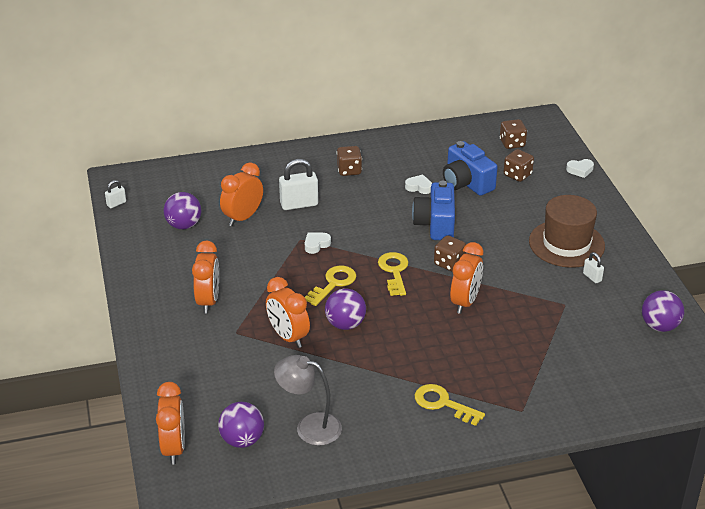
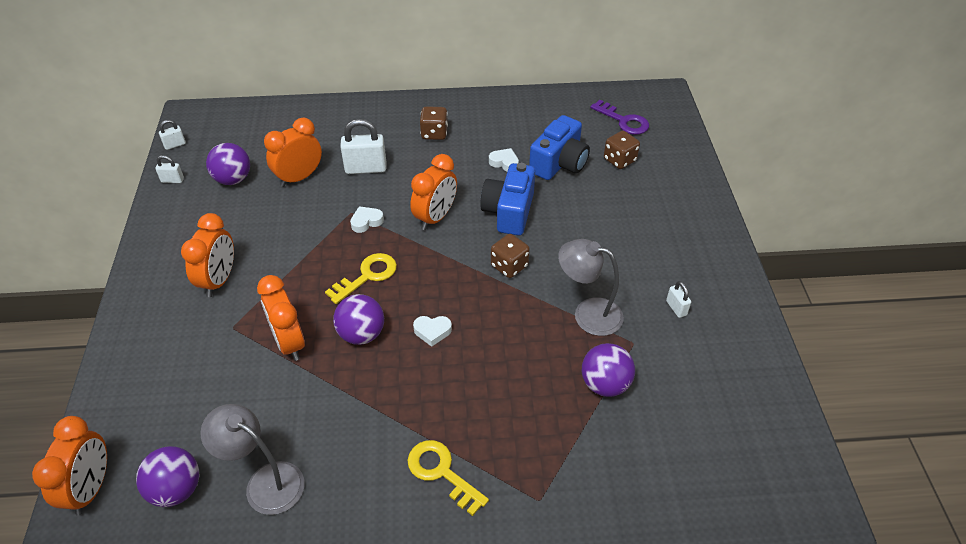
camera: 10 degrees right, 10 degrees up
yellow key [378,252,409,296] -> none
blue camera [443,141,498,196] -> blue camera turned 120 degrees counterclockwise [529,115,590,180]
orange clock [450,242,483,314] -> orange clock moved to [410,154,457,230]
brown dice [500,119,527,149] -> purple key [590,100,649,135]
brown hat [529,195,605,268] -> none
white heart [566,159,594,178] -> white heart moved to [413,316,452,347]
purple ball [642,290,684,332] -> purple ball moved to [582,343,635,397]
none -> white padlock [155,155,184,183]
none -> grey lamp [558,239,624,336]

